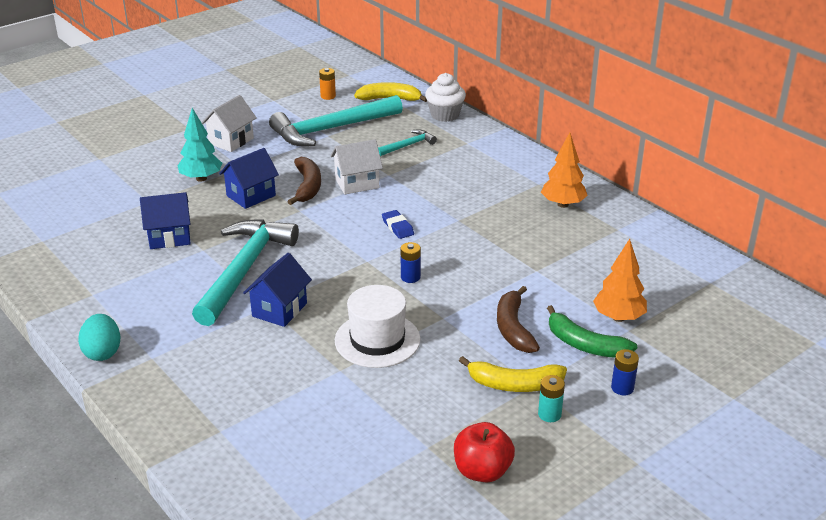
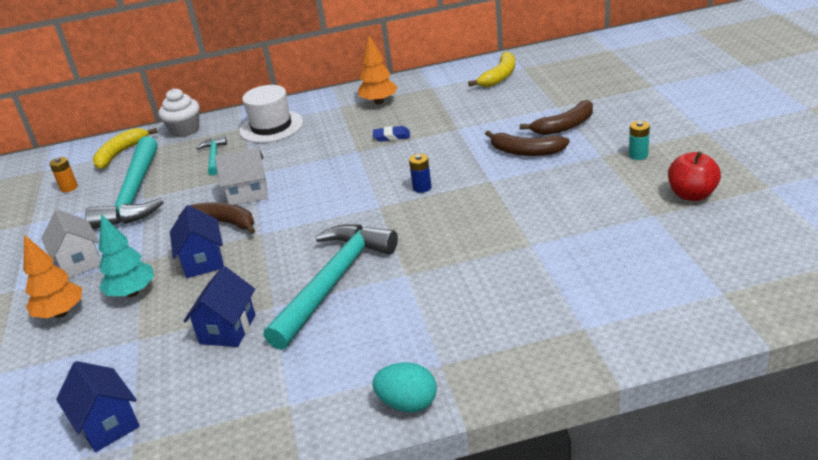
camera: 60 degrees left, 0 degrees up
turquoise hammer [192,219,299,326] -> turquoise hammer turned 75 degrees clockwise [263,224,398,350]
blue house [243,253,312,327] -> blue house moved to [56,361,140,452]
white house [331,139,383,194] -> white house turned 75 degrees clockwise [215,148,267,205]
white hat [335,285,420,368] -> white hat moved to [240,85,303,143]
blue eraser [382,210,414,239] -> blue eraser moved to [373,126,410,142]
yellow banana [459,356,567,392] -> yellow banana moved to [468,52,515,87]
green banana [547,305,637,357] -> brown banana [520,100,593,135]
orange tree [593,239,647,322] -> orange tree moved to [23,235,82,318]
blue battery [611,349,639,395] -> none

